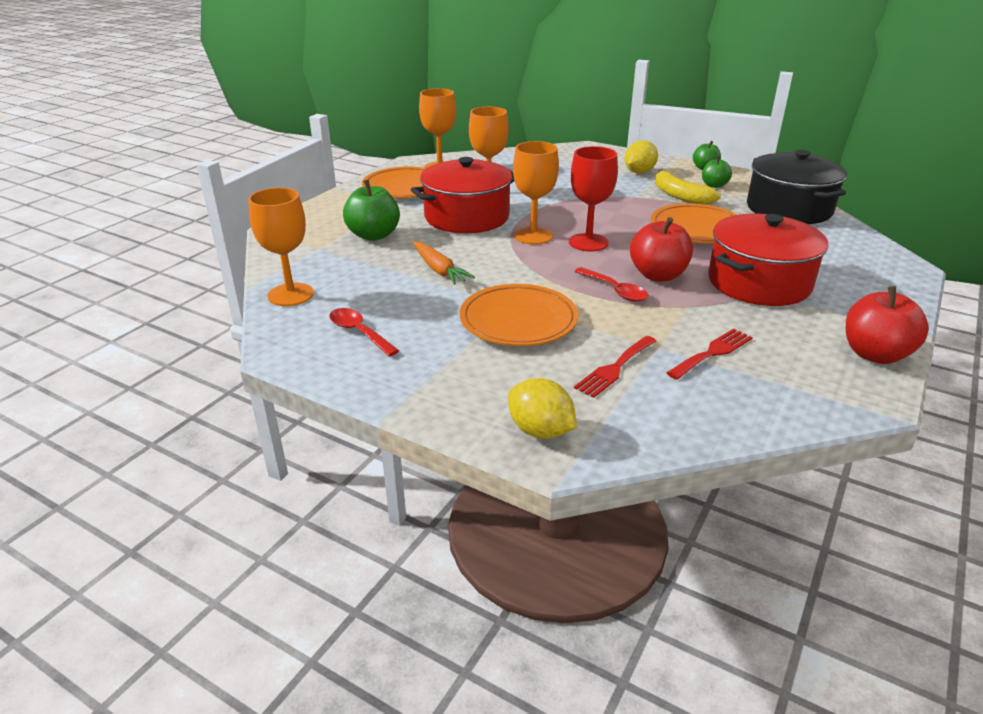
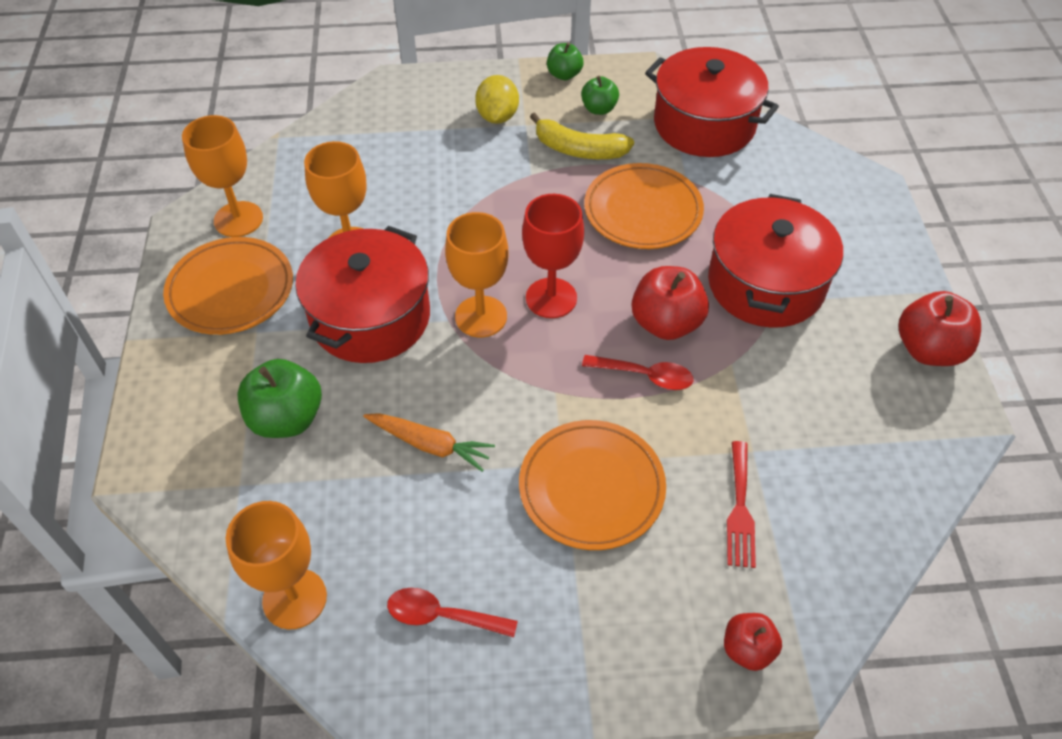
camera: 35 degrees left, 20 degrees up
yellow lemon [508,378,577,439] -> red apple [724,613,782,671]
red fork [667,329,753,380] -> none
black pot [747,150,847,224] -> red pot [645,47,779,157]

